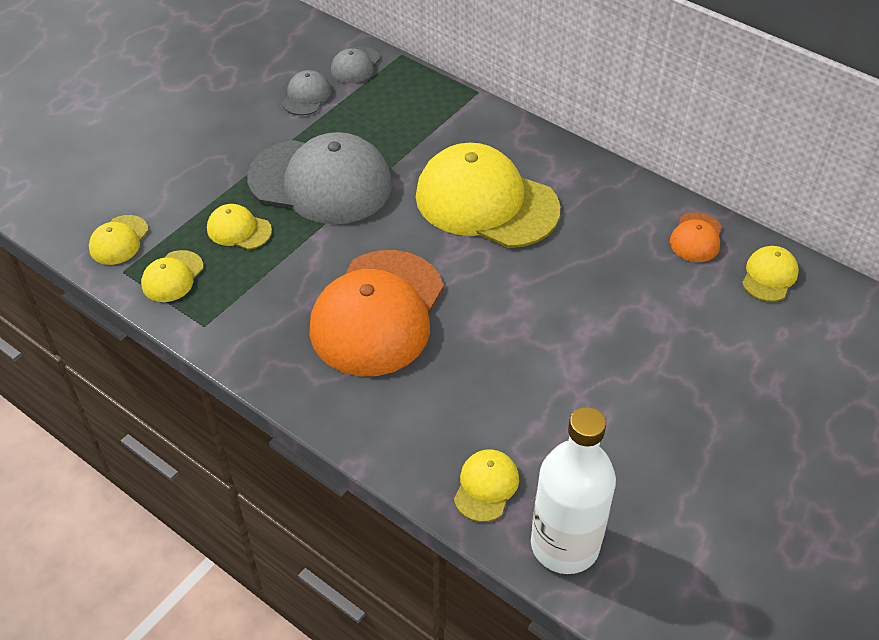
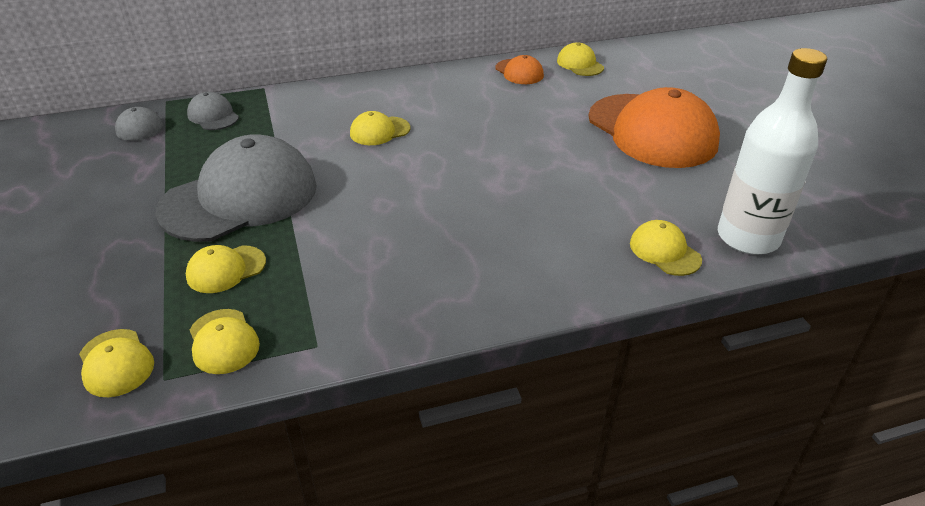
camera: 55 degrees left, 10 degrees down
grey cap [282,70,331,116] -> grey cap moved to [187,92,239,130]
orange cap [309,250,444,376] -> orange cap moved to [588,87,720,168]
yellow cap [416,143,560,248] -> yellow cap [350,111,410,145], size x0.44

